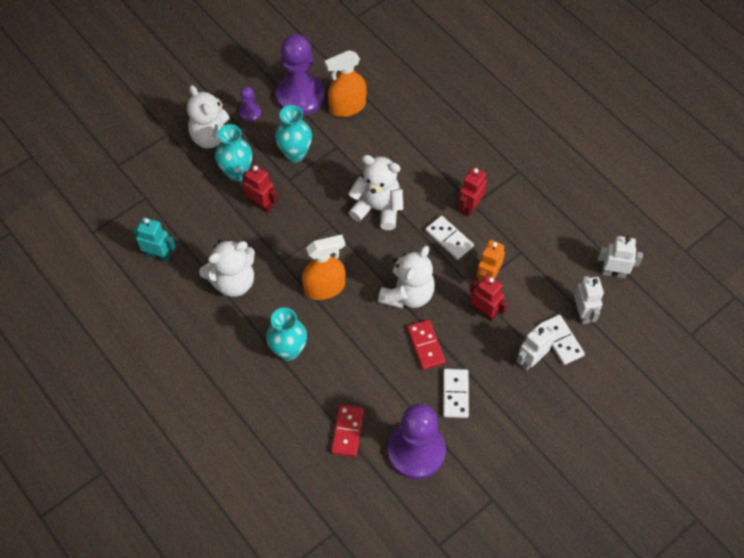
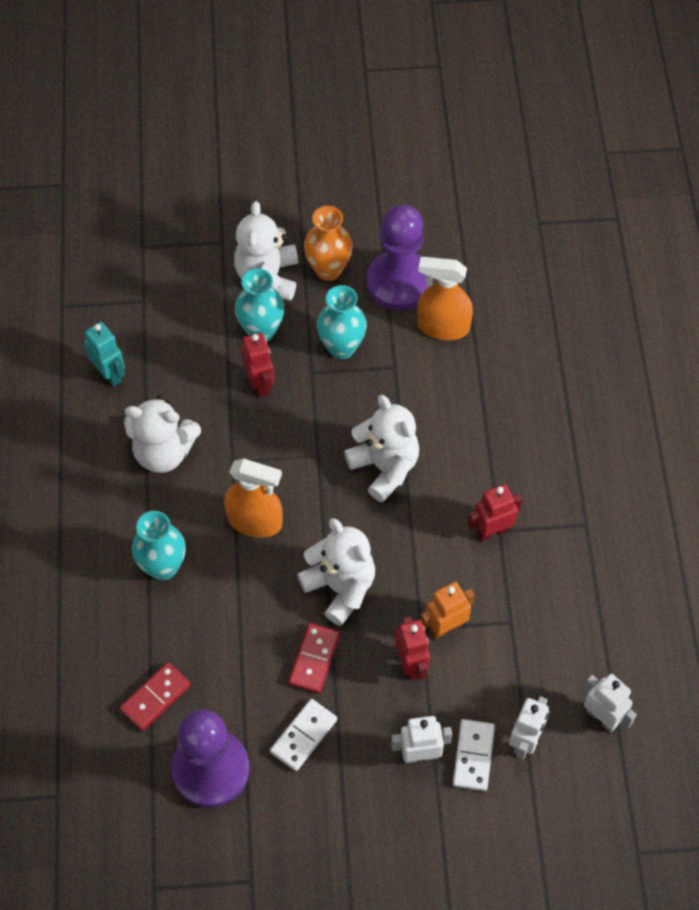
camera: 35 degrees right, 0 degrees up
purple pawn [239,87,261,122] -> orange vase [304,206,353,281]
white teddy bear [378,246,435,309] -> white teddy bear turned 105 degrees counterclockwise [297,518,375,626]
white domino [425,216,474,260] -> none

